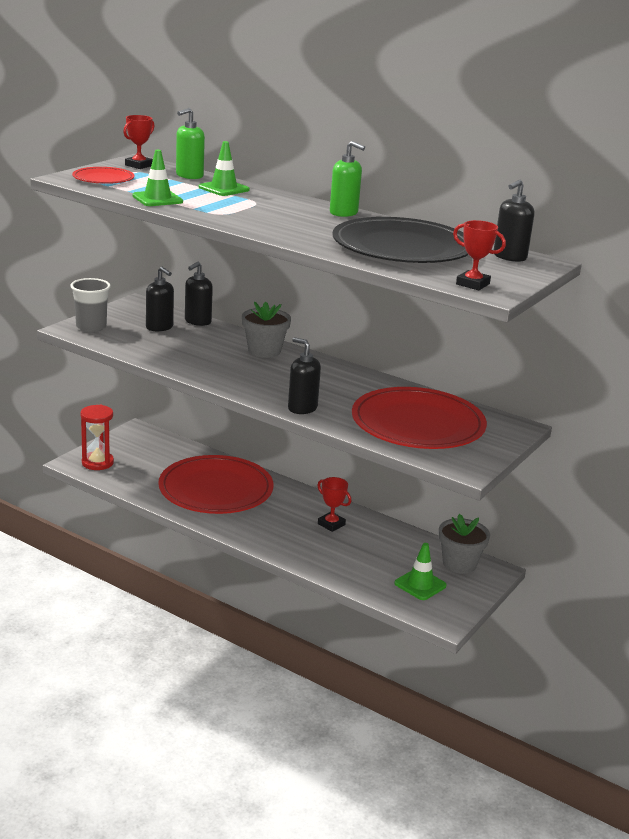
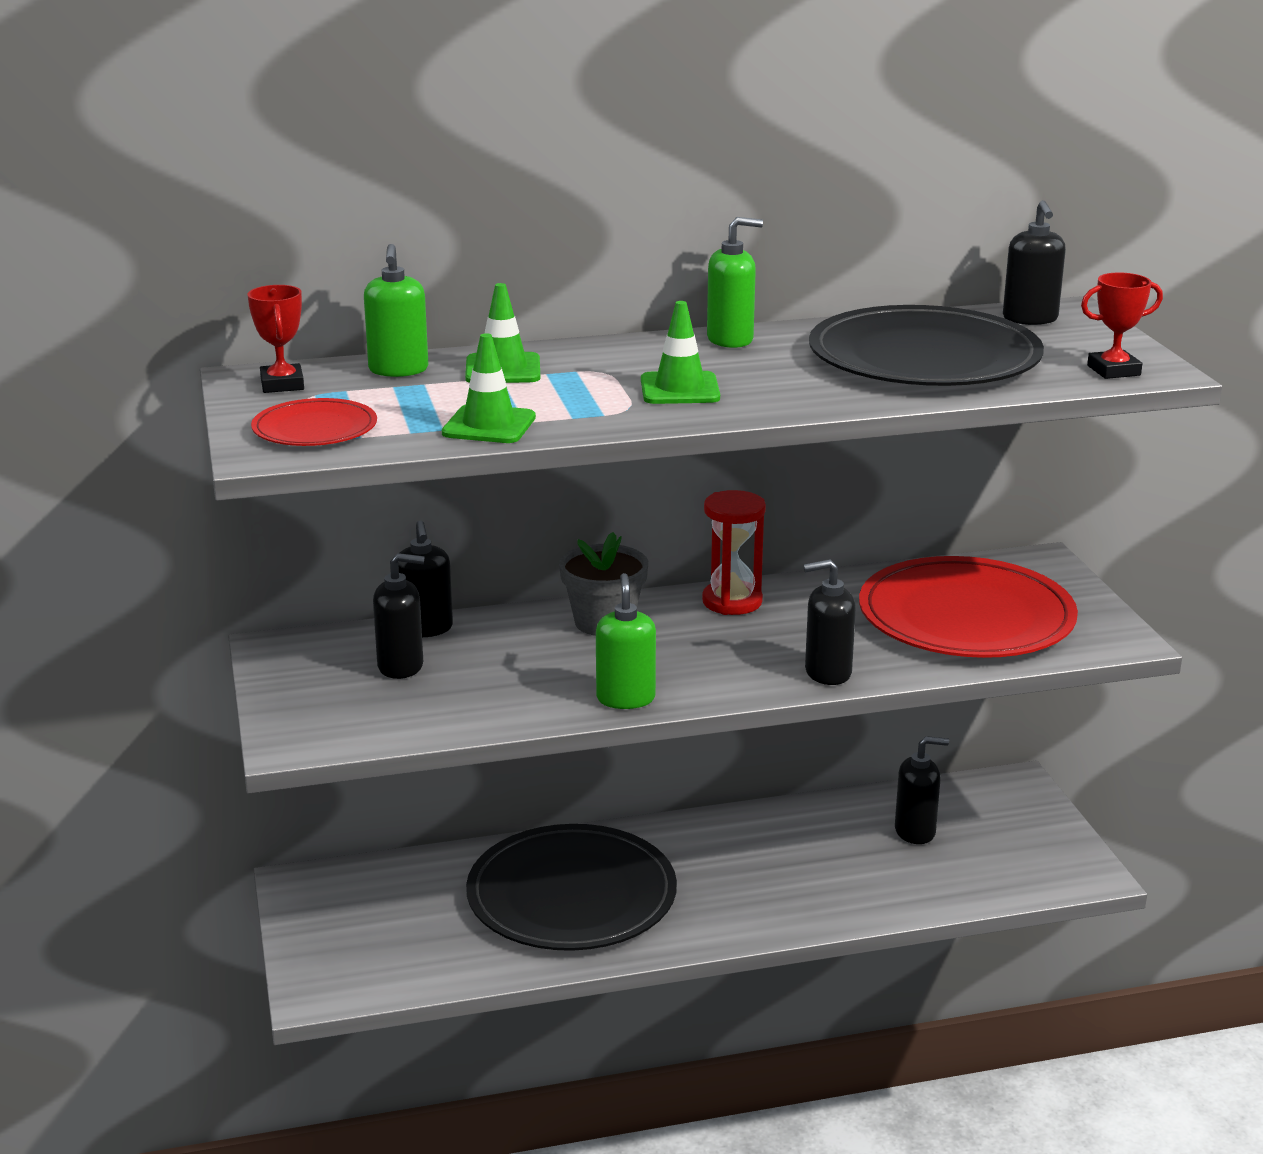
camera: 45 degrees left, 0 degrees up
grey cup [70,278,111,332] -> none
red hourglass [80,405,114,470] -> red hourglass moved to [702,490,766,615]
red plate [158,455,274,514] -> black plate [466,824,677,951]
red trophy [317,477,351,532] -> none
green traffic cone [394,543,447,600] -> green traffic cone moved to [641,301,720,404]
grey flower pot [439,514,490,574] -> none
none -> green soap dispenser [596,573,656,709]
none -> black soap dispenser [895,736,949,844]

